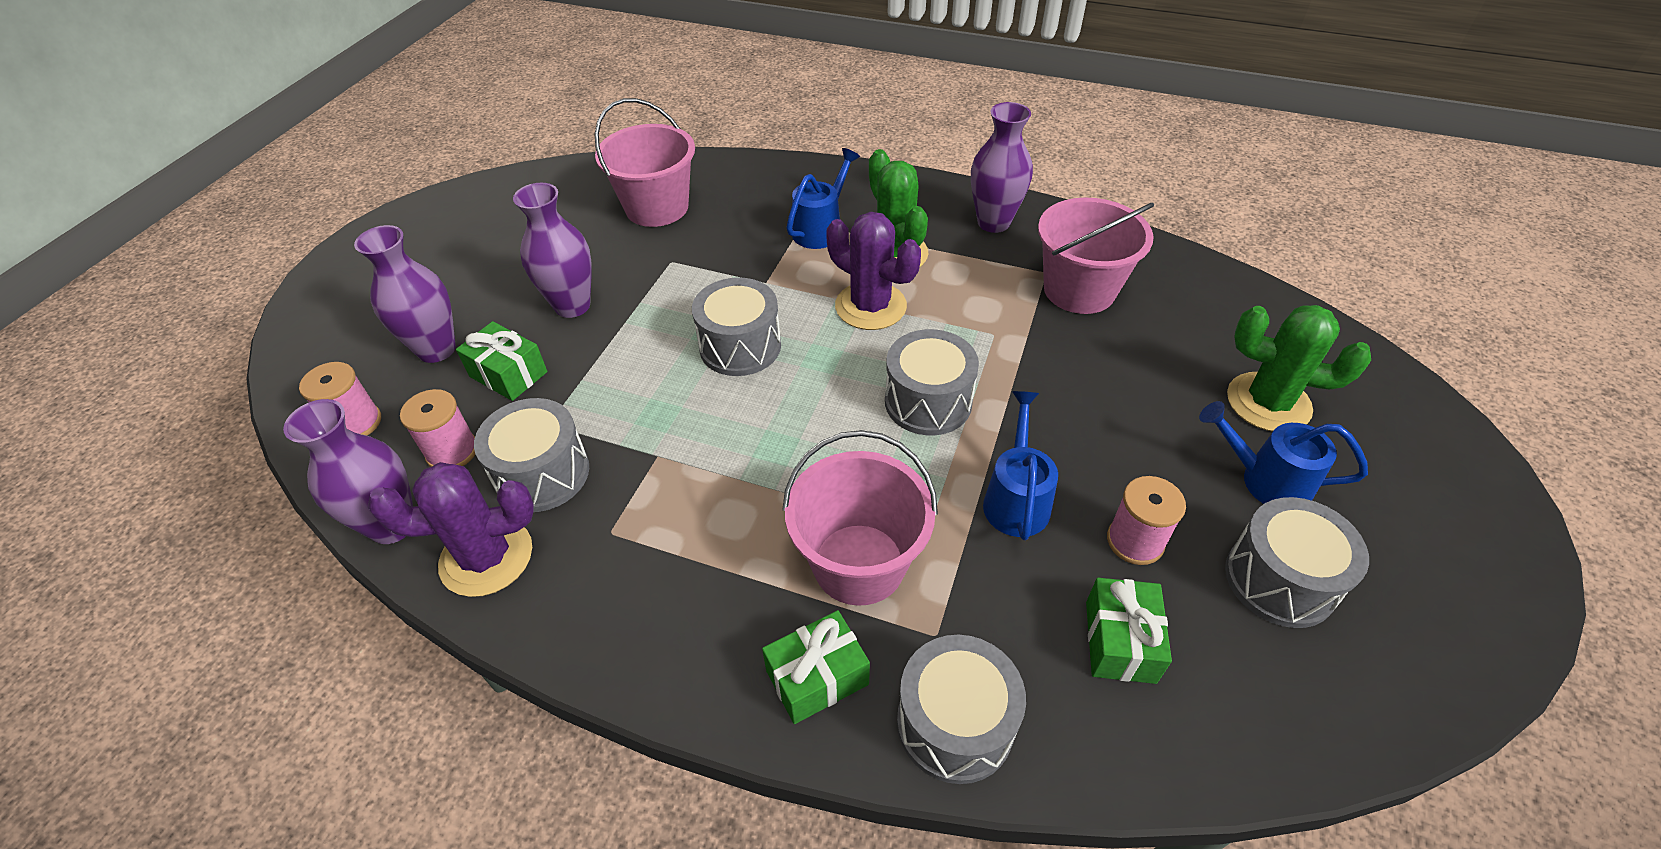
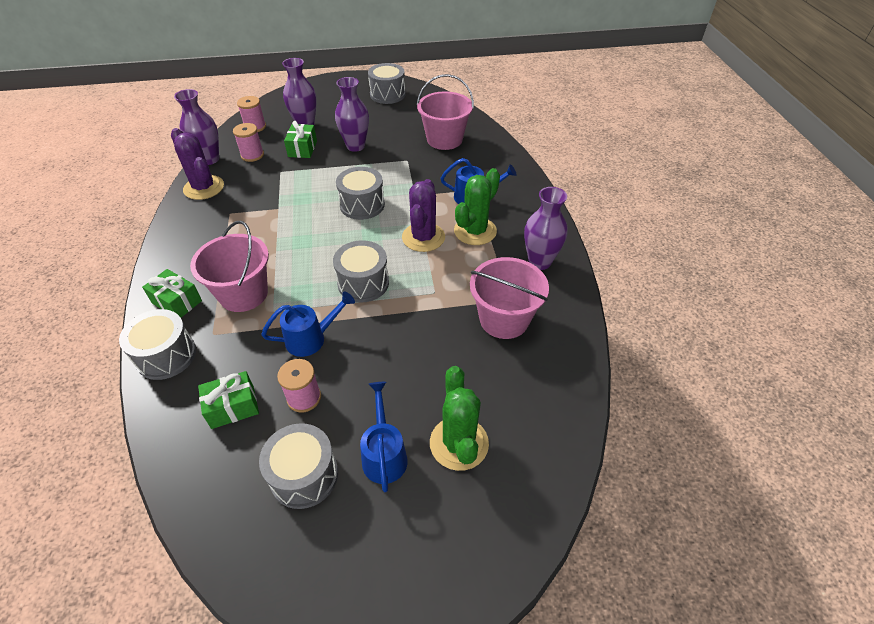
camera: 60 degrees right, 0 degrees up
grey drum [474,398,589,512] -> grey drum moved to [368,63,406,104]

